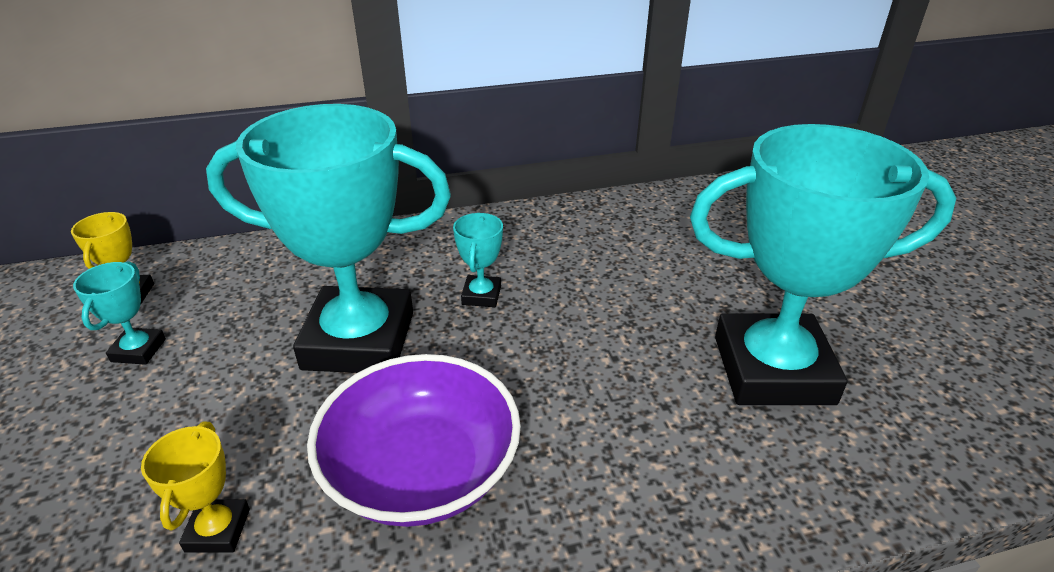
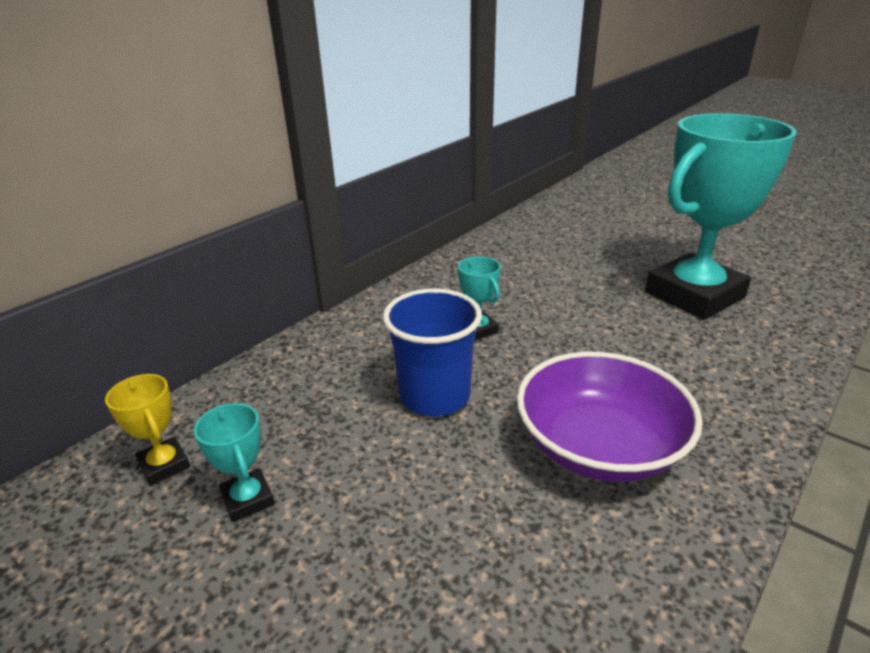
camera: 35 degrees left, 5 degrees down
yellow trophy [141,422,250,553] -> none
turquoise trophy [206,104,451,373] -> blue cup [383,289,482,416]

